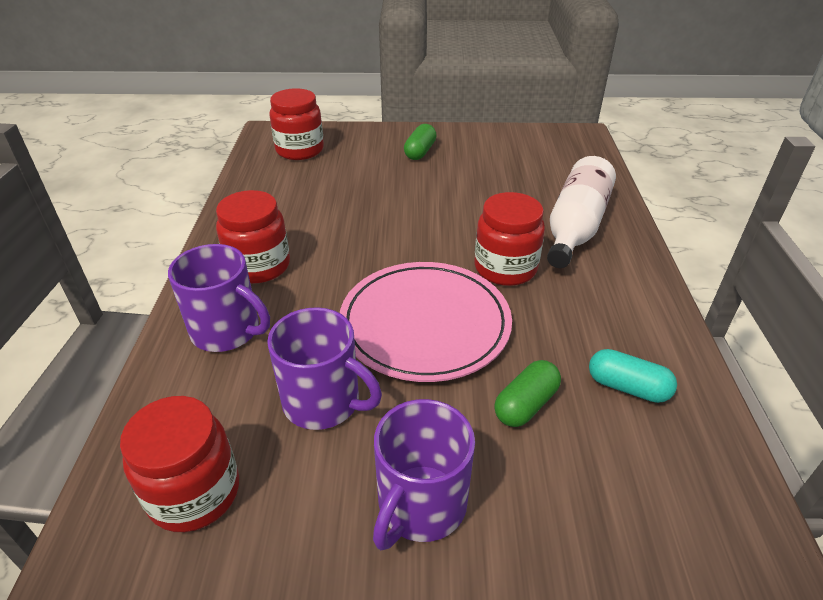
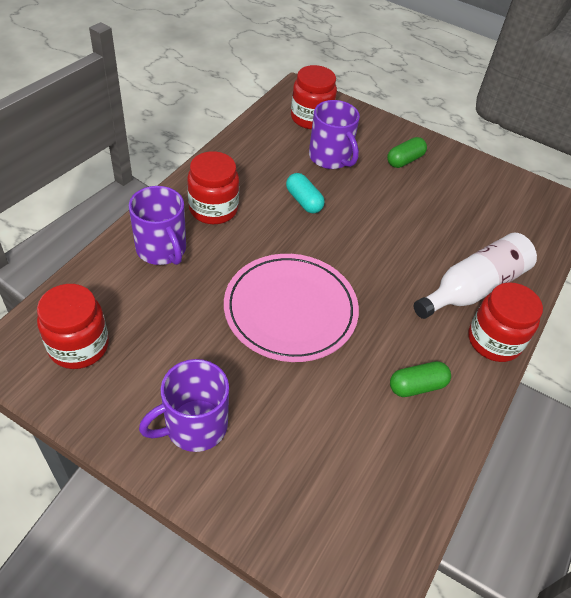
camera: 25 degrees right, 10 degrees up
purple mug [267,307,382,430] -> purple mug moved to [309,100,360,169]
red jar [475,192,545,286] -> red jar moved to [468,282,543,362]
green capsule [494,360,561,427] -> green capsule moved to [390,361,451,397]
turquoise capsule [589,349,677,403] -> turquoise capsule moved to [286,173,325,213]

